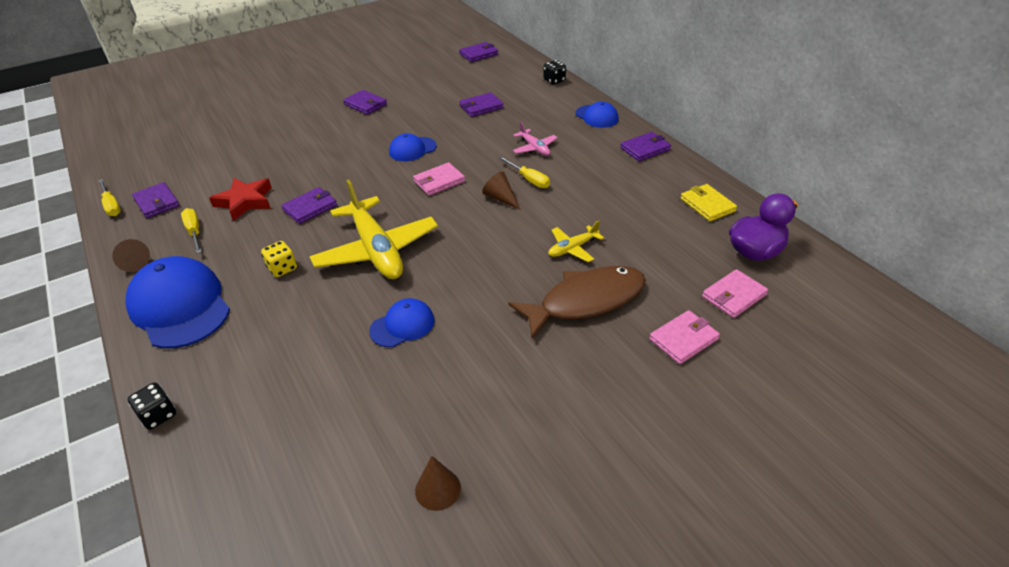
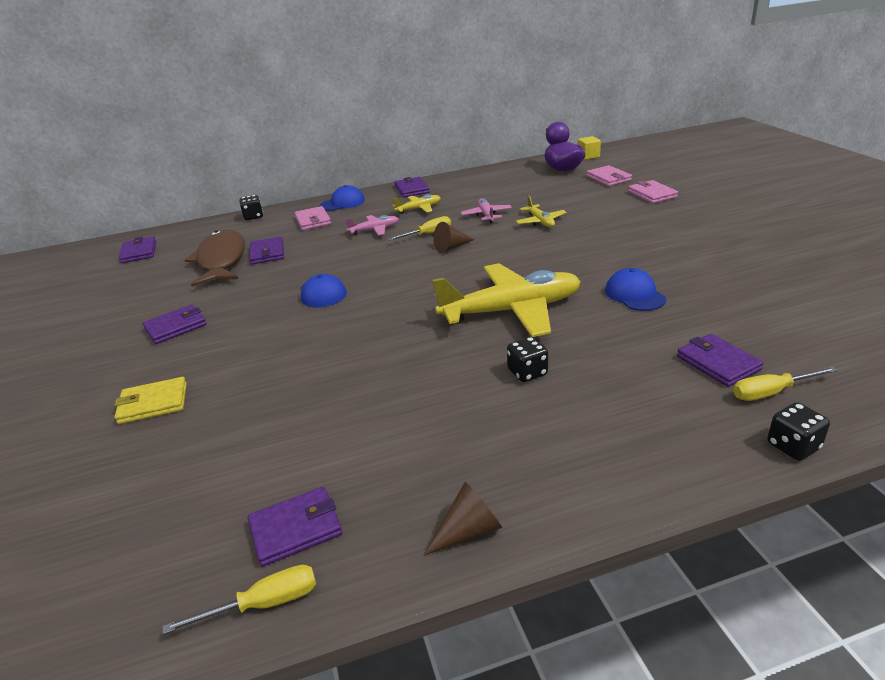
camera: 75 degrees left, 10 degrees down
blue cap [125,256,230,348] -> none
yellow screwdriver [181,208,202,253] -> yellow screwdriver moved to [733,367,838,401]
red star [209,178,272,221] -> none
yellow dice [261,241,297,277] -> black dice [507,337,548,382]
purple wallet [281,187,337,224] -> purple wallet moved to [677,334,764,387]
pink wallet [413,162,465,196] -> pink wallet moved to [295,206,331,230]
brown cone [415,456,461,511] -> none
brown fish [508,266,646,339] -> brown fish moved to [185,230,245,287]
yellow wallet [681,184,737,222] -> yellow wallet moved to [114,377,187,424]
none -> yellow plane [393,194,441,214]
none -> pink plane [461,198,512,223]
none -> yellow cube [578,136,601,160]

